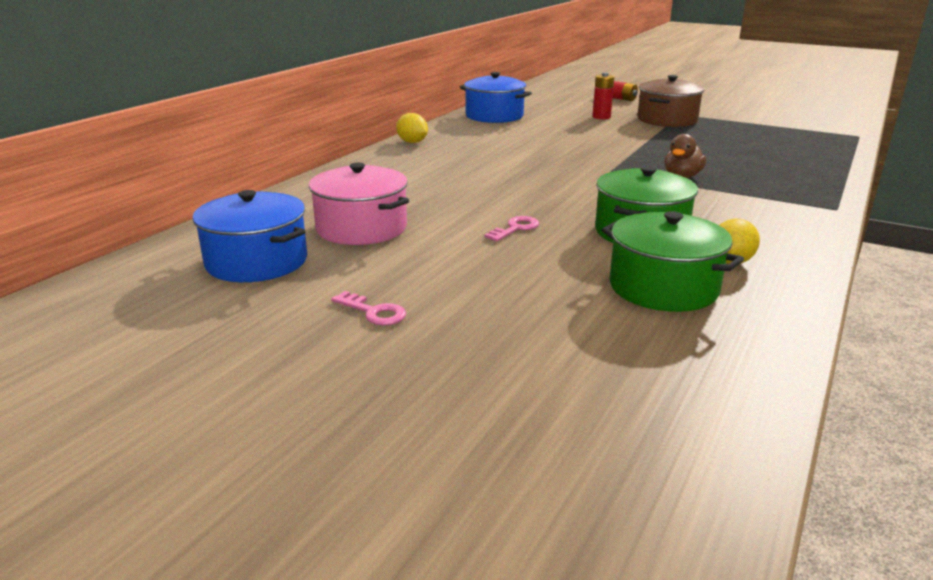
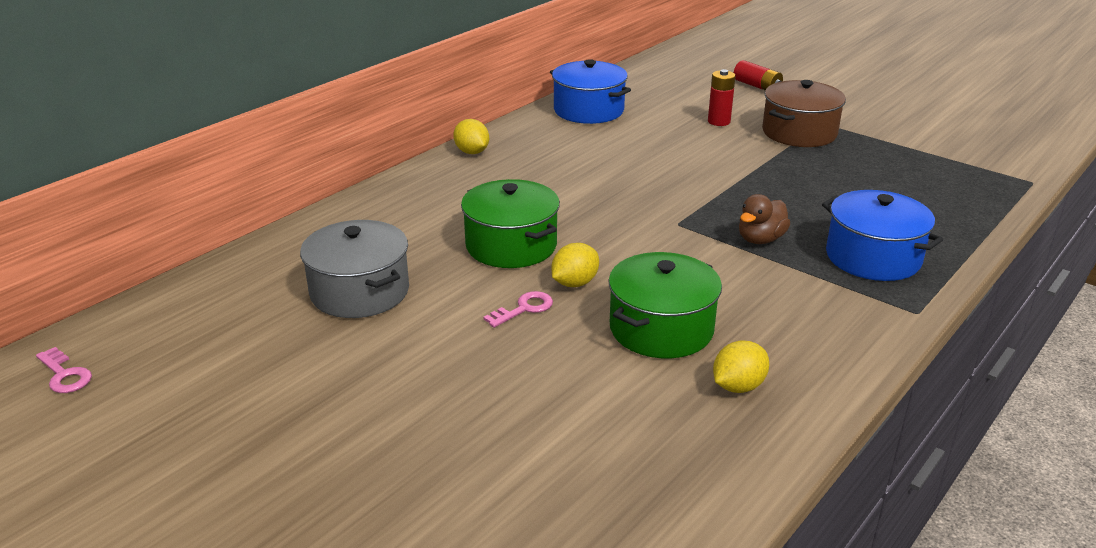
camera: 10 degrees right, 5 degrees up
blue pot [192,190,307,282] -> blue pot moved to [822,190,943,281]
pink pot [309,163,409,245] -> grey pot [300,220,409,318]
pink key [331,291,406,326] -> pink key moved to [36,347,92,393]
green pot [602,211,744,312] -> green pot moved to [461,179,560,268]
none -> yellow lemon [552,243,599,287]

